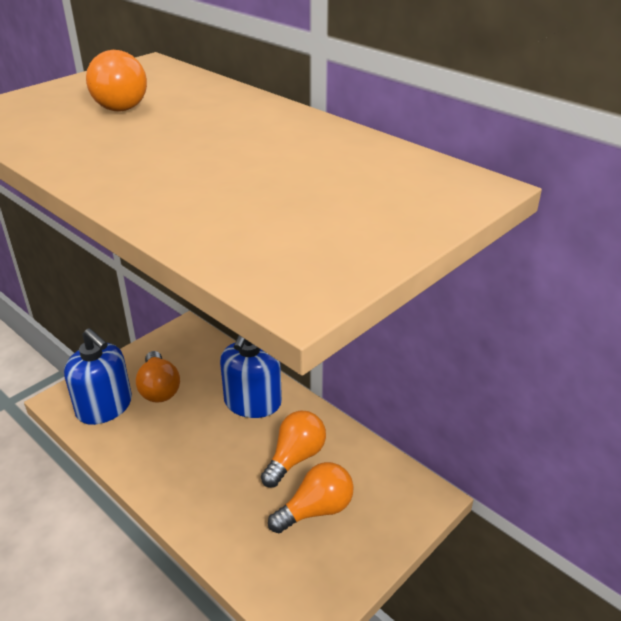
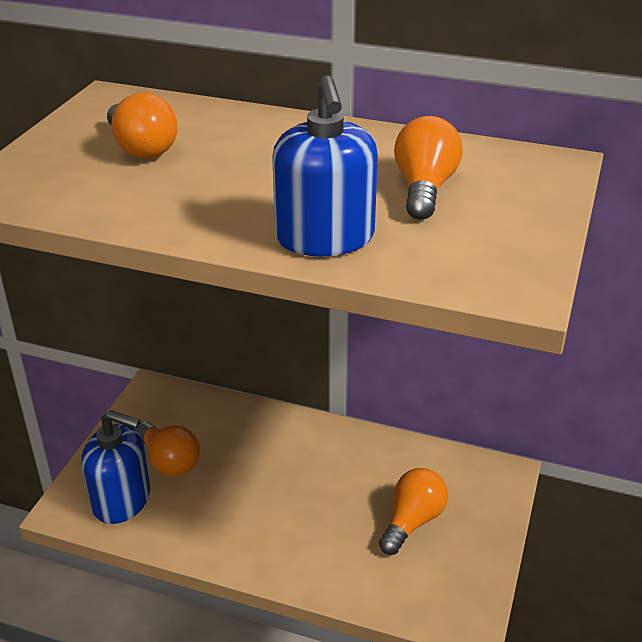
camera: 25 degrees left, 0 degrees up
blue soap dispenser [220,335,282,418] -> blue soap dispenser moved to [272,75,378,256]
orange light bulb [261,411,326,488] -> orange light bulb moved to [394,116,463,220]

